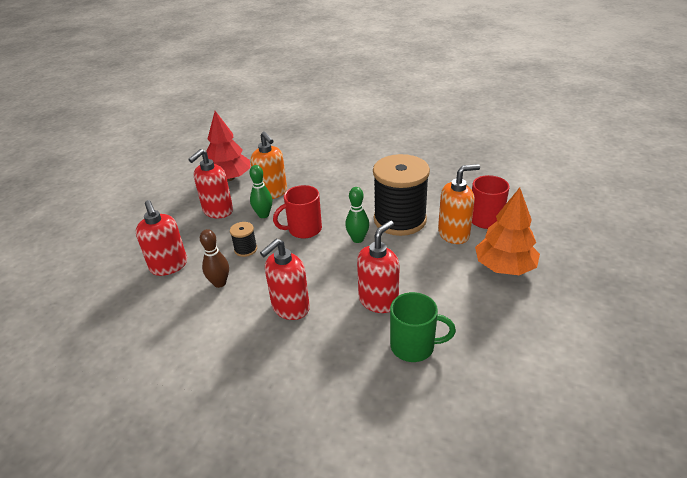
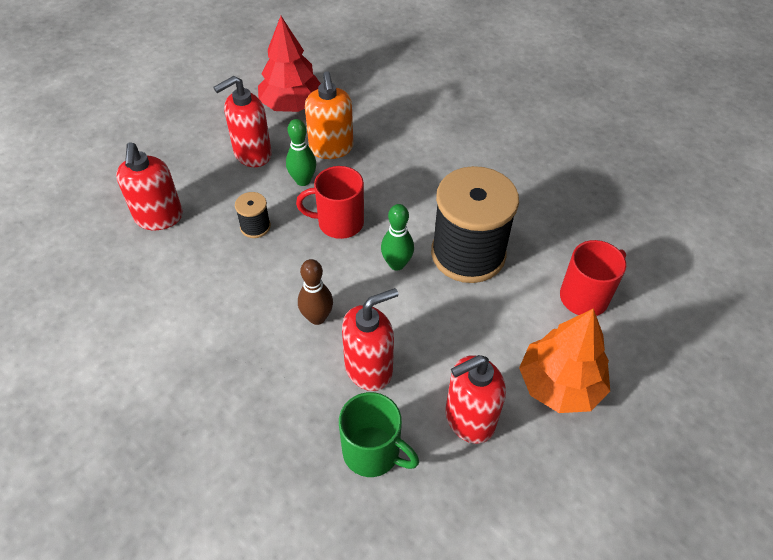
camera: 20 degrees right, 15 degrees up
brown bowling pin [200,229,229,288] -> brown bowling pin moved to [298,259,333,325]
red soap dispenser [260,239,310,320] -> red soap dispenser moved to [445,355,506,444]
orange soap dispenser [438,164,480,244] -> none

